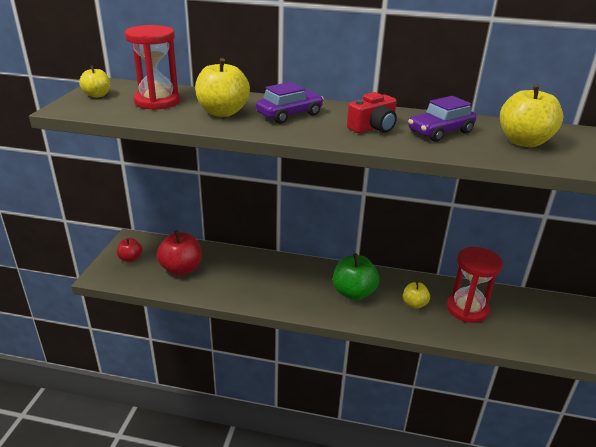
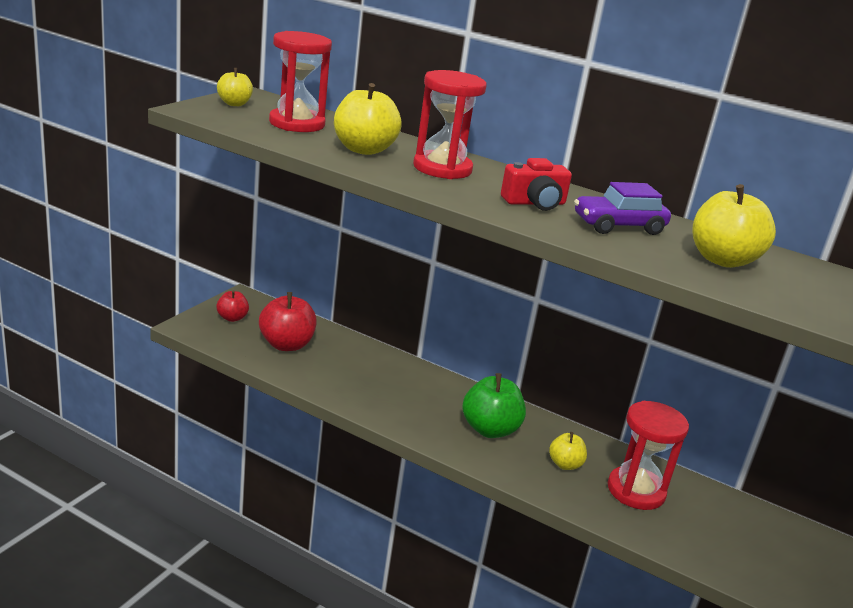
camera: 15 degrees right, 5 degrees down
purple car [256,82,324,124] -> red hourglass [413,70,487,179]

